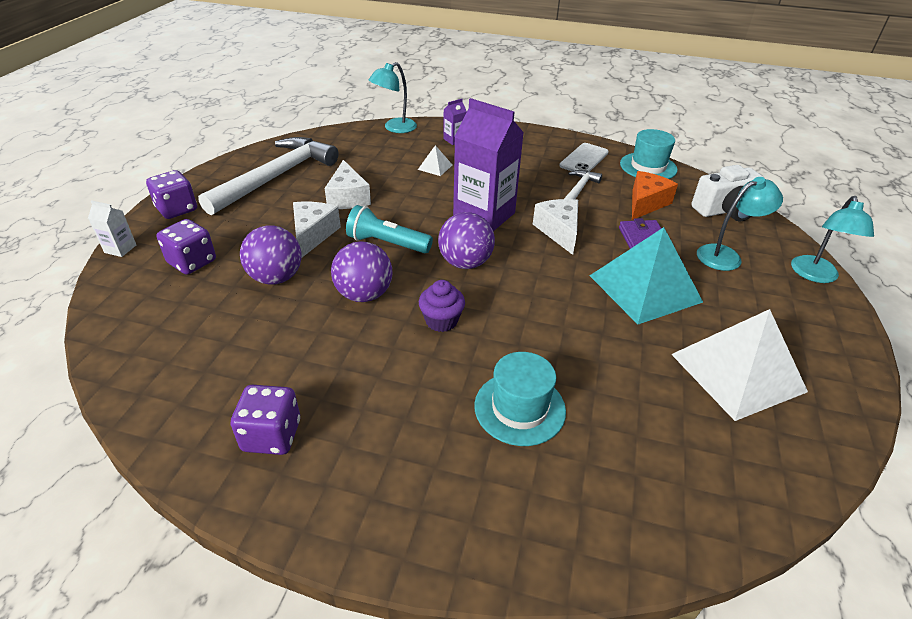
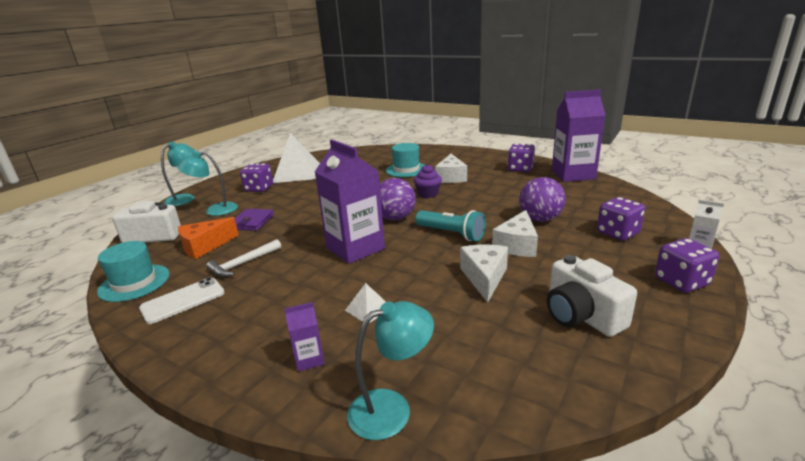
camera: 160 degrees left, 15 degrees down
white hammer [198,137,339,215] -> white camera [547,255,637,337]
purple ball [331,241,392,302] -> none
white cheese [533,199,578,255] -> white cheese moved to [435,154,467,183]
turquoise pyramid [590,227,703,324] -> none
none -> purple dice [240,163,273,192]
none -> purple carton [552,89,605,182]

